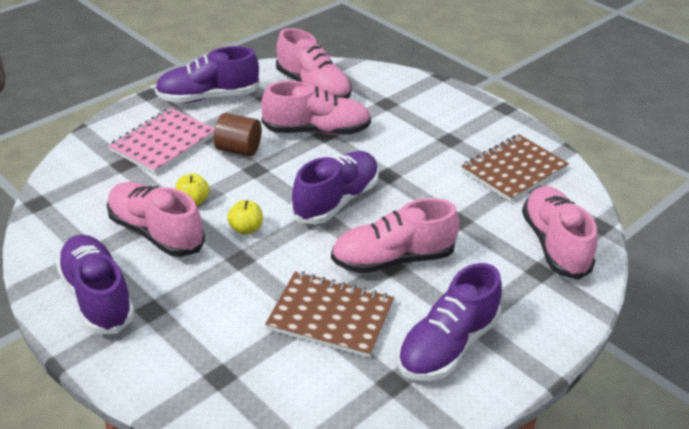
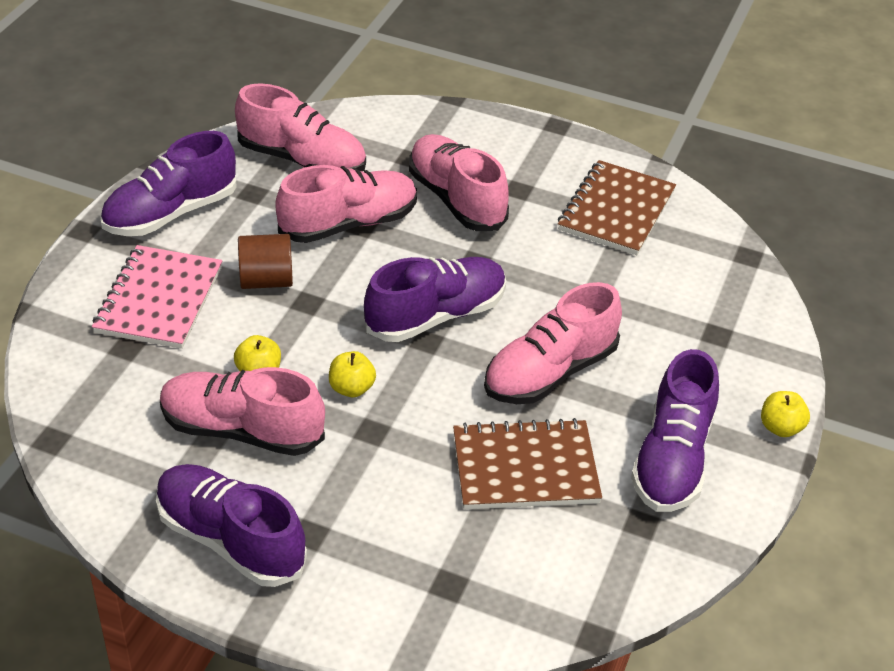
camera: 25 degrees left, 5 degrees up
purple shoe [291,151,379,225] -> purple shoe turned 45 degrees clockwise [364,257,506,342]
pink shoe [522,186,597,280] -> pink shoe moved to [409,134,509,231]
none -> yellow apple [761,391,810,437]

